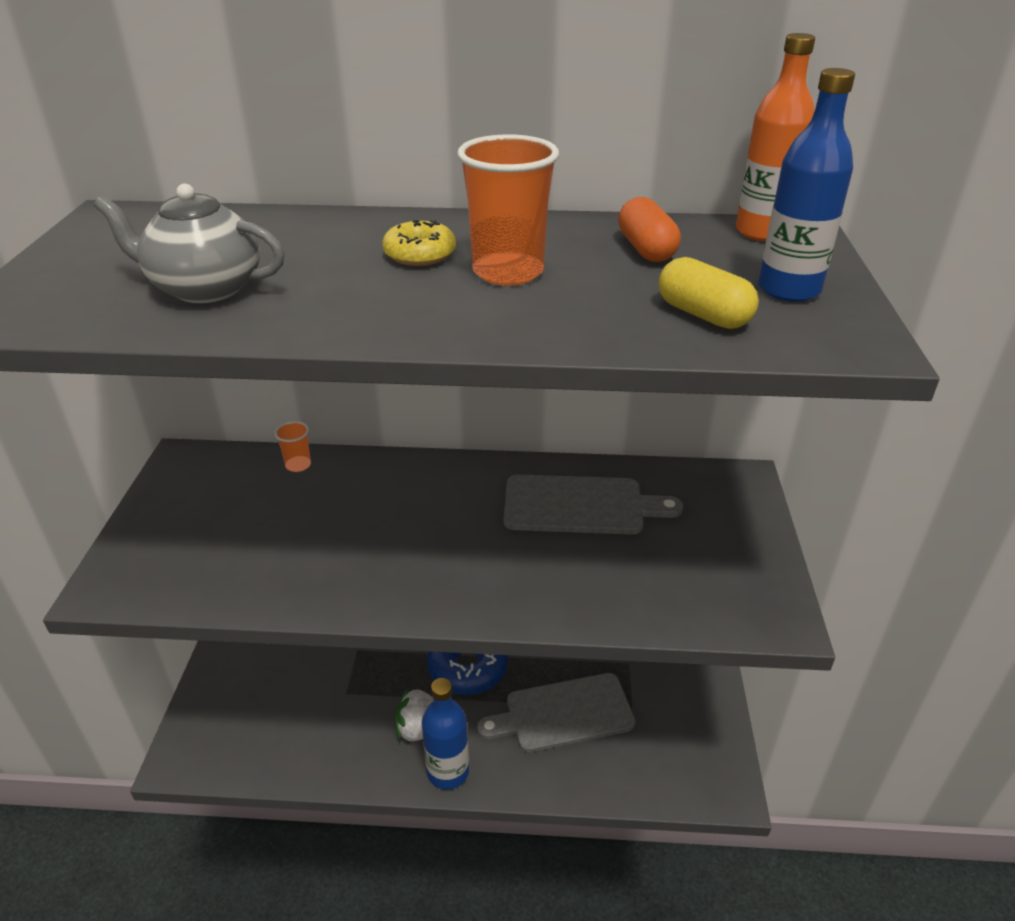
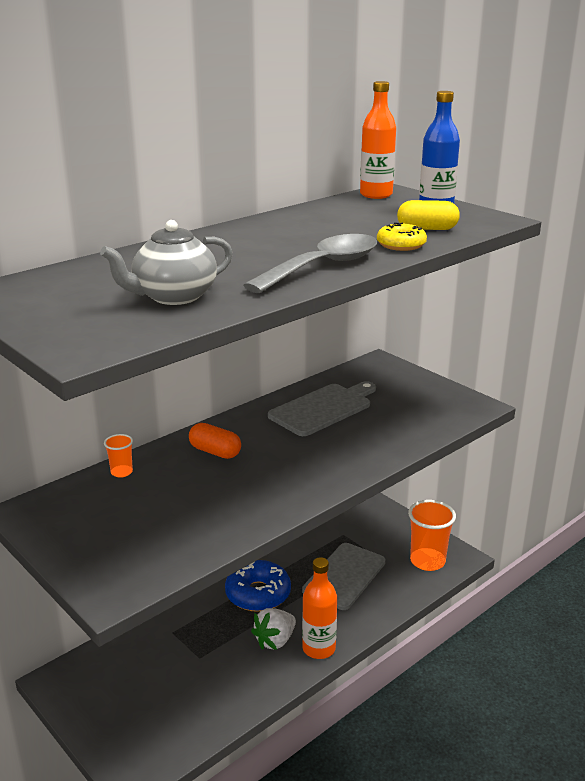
camera: 45 degrees left, 10 degrees down
yellow donut [382,220,456,266] -> yellow donut moved to [377,222,427,251]
blue bottle [422,678,469,790] -> orange bottle [302,557,337,659]
orange cup [457,134,559,286] -> orange cup moved to [408,500,456,571]
orange capsule [618,197,681,262] -> orange capsule moved to [189,423,241,459]
none -> grey spoon [244,234,377,293]

